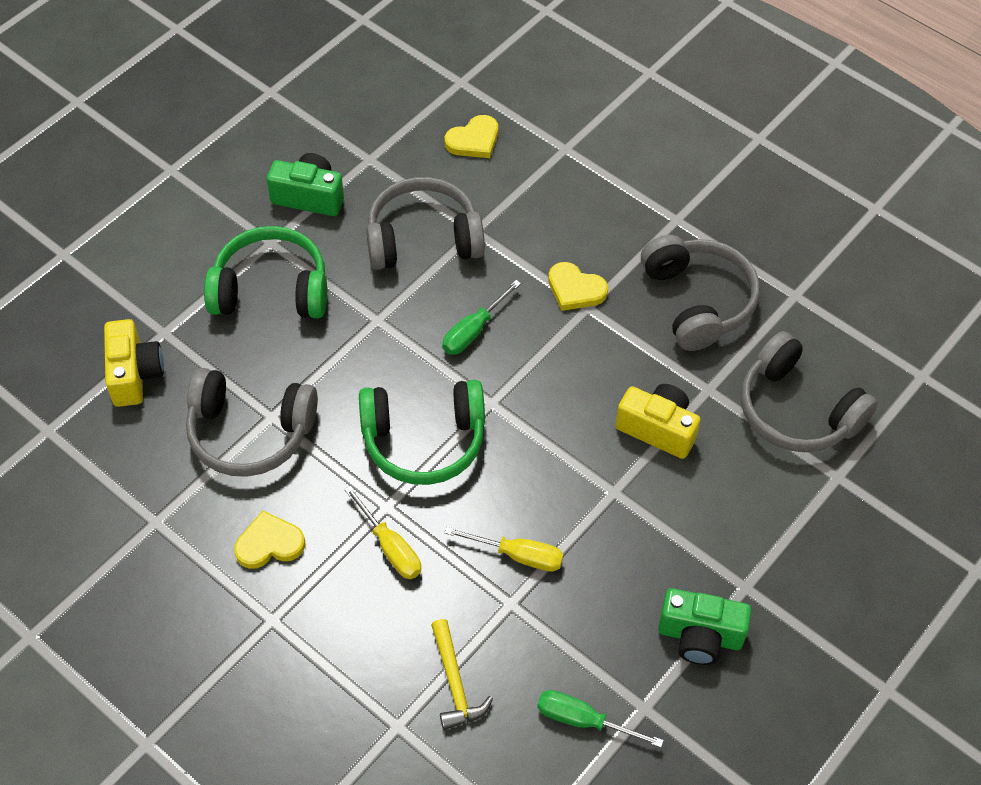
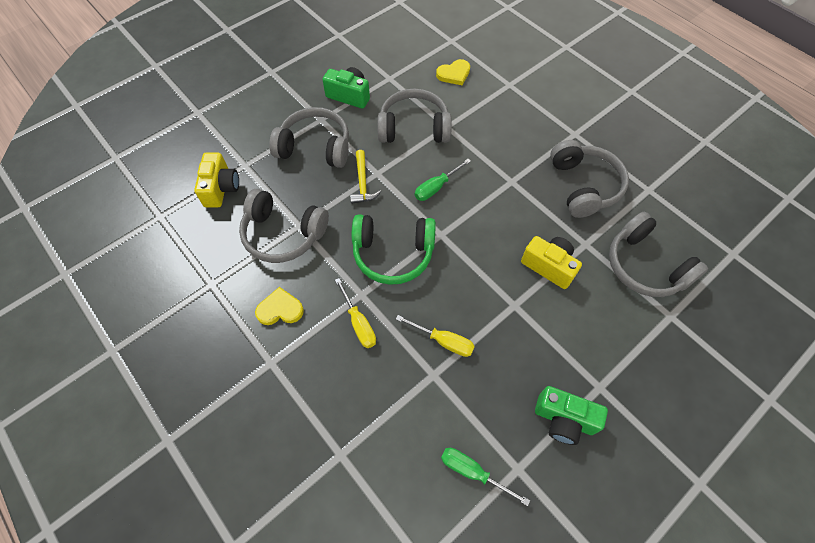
camera: 10 degrees right, 5 degrees up
green headphones [204,226,327,318] -> grey headphones [269,107,349,168]
yellow hammer [431,619,493,730] -> yellow hammer moved to [350,150,381,204]
yellow heart [548,262,608,311] -> none

